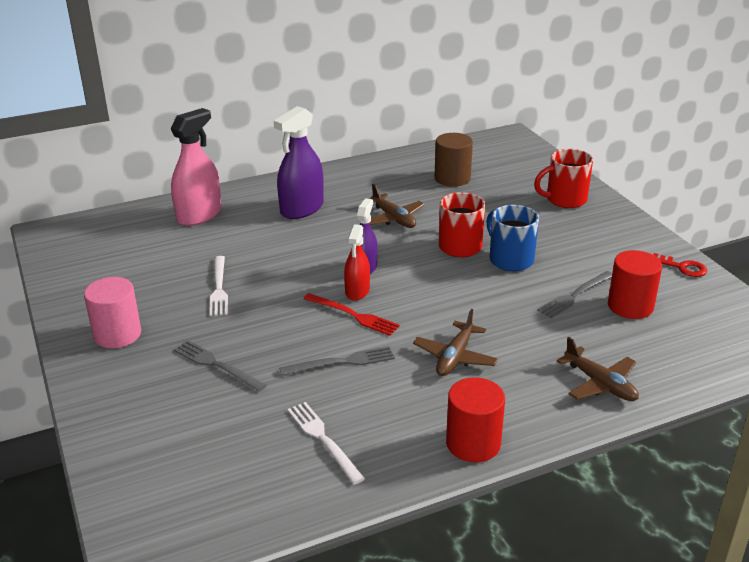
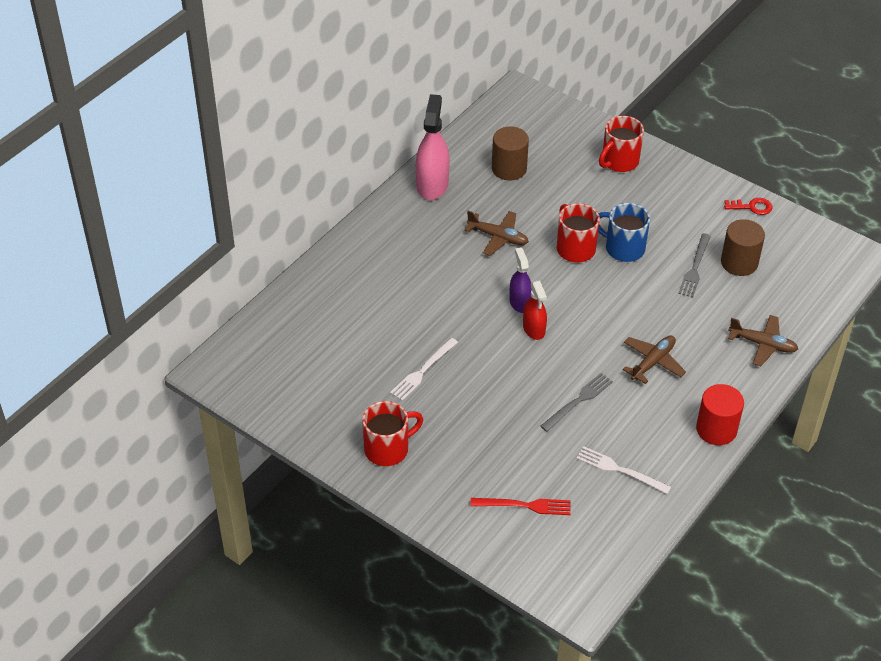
camera: 30 degrees left, 15 degrees up
pink cylinder [84,277,141,348] -> red mug [362,401,423,466]
pink spray bottle [170,108,221,226] -> pink spray bottle moved to [416,94,450,200]
grey fork [174,340,267,392] -> none
white fork [209,256,228,316] -> white fork turned 75 degrees clockwise [390,338,458,401]
purple spray bottle [274,106,324,219] -> none
red fork [303,293,400,336] -> red fork moved to [470,498,571,515]
brown plane [413,309,498,376] -> brown plane turned 135 degrees counterclockwise [622,335,686,384]
red cylinder [608,250,662,319] -> brown cylinder [721,219,765,276]

